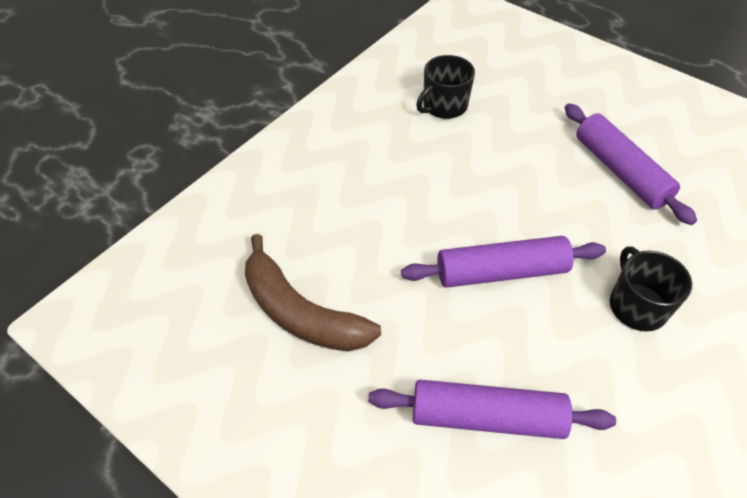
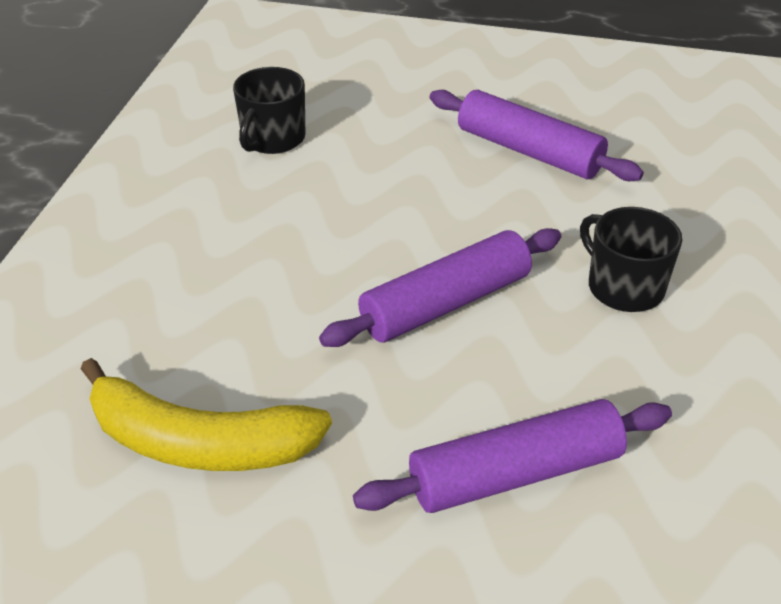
camera: 25 degrees left, 10 degrees down
brown banana [245,234,381,352] -> yellow banana [81,358,332,471]

